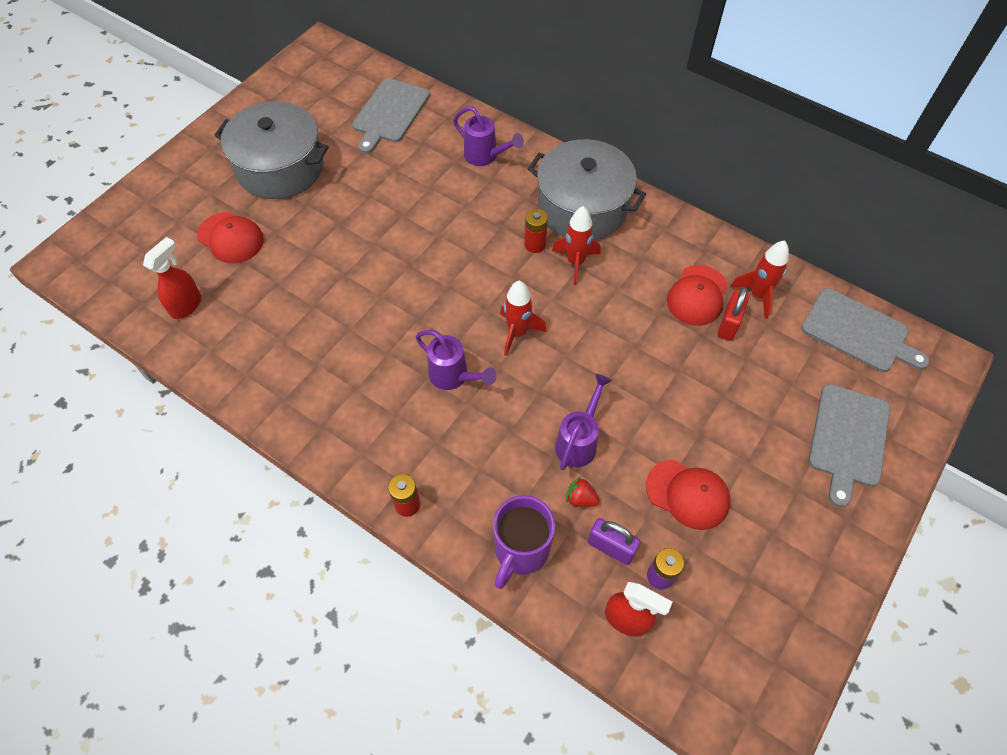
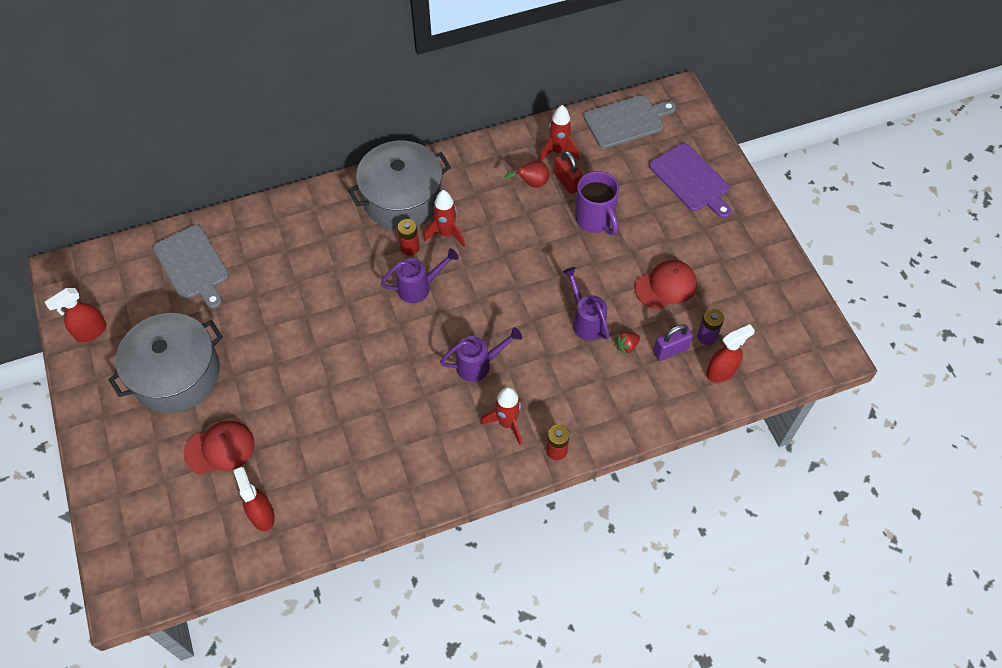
camera: 55 degrees left, 0 degrees up
purple watering can [453,106,524,166] -> purple watering can moved to [381,248,459,303]
purple mug [493,495,555,589] -> purple mug moved to [575,171,619,235]
red rocket [500,281,547,356] -> red rocket moved to [481,387,522,445]
red cap [667,265,728,326] -> red pear [504,161,549,188]
grey cutting board [809,384,890,507] -> purple cutting board [649,143,731,218]
none -> red spray bottle [45,288,107,342]

